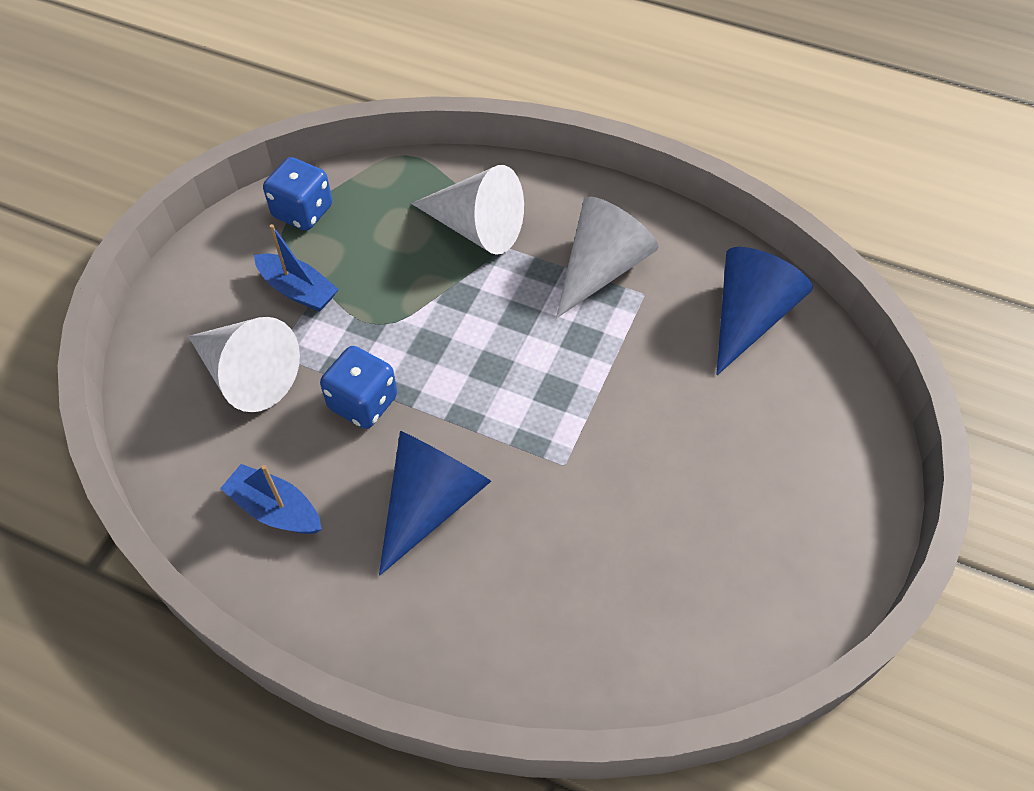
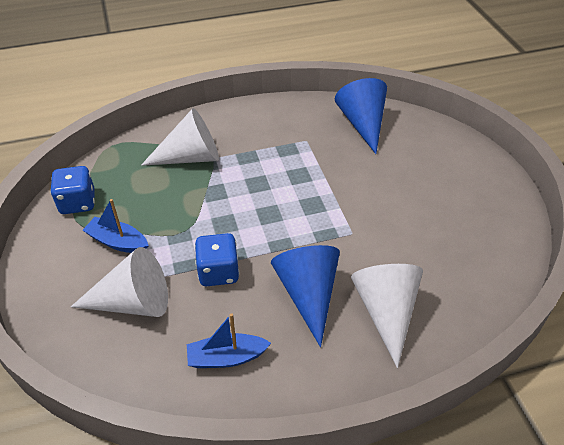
camera: 40 degrees left, 10 degrees down
blue boat [254,224,339,312] -> blue boat turned 150 degrees counterclockwise [83,199,149,253]
white cone [556,197,658,318] -> white cone moved to [351,264,423,368]

